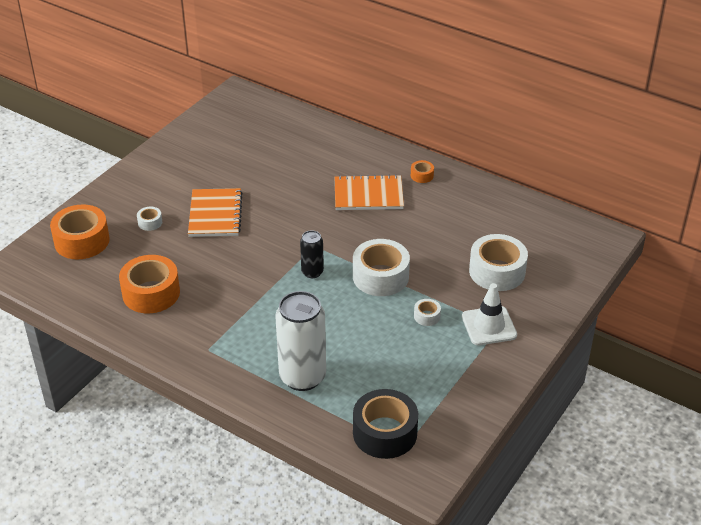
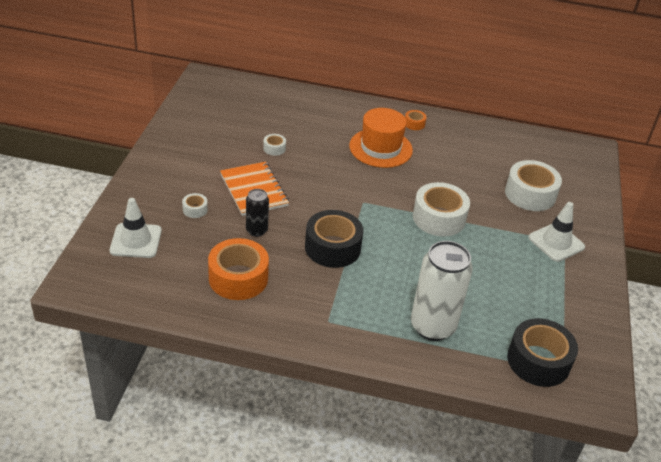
camera: 25 degrees left, 0 degrees up
orange tape [50,204,110,259] -> white traffic cone [110,198,162,258]
black can [300,230,324,278] -> black can moved to [246,189,269,237]
orange notebook [335,174,404,210] -> orange hat [349,108,413,168]
white tape [414,299,441,326] -> white tape moved to [263,134,286,156]
none -> black tape [305,210,364,268]

